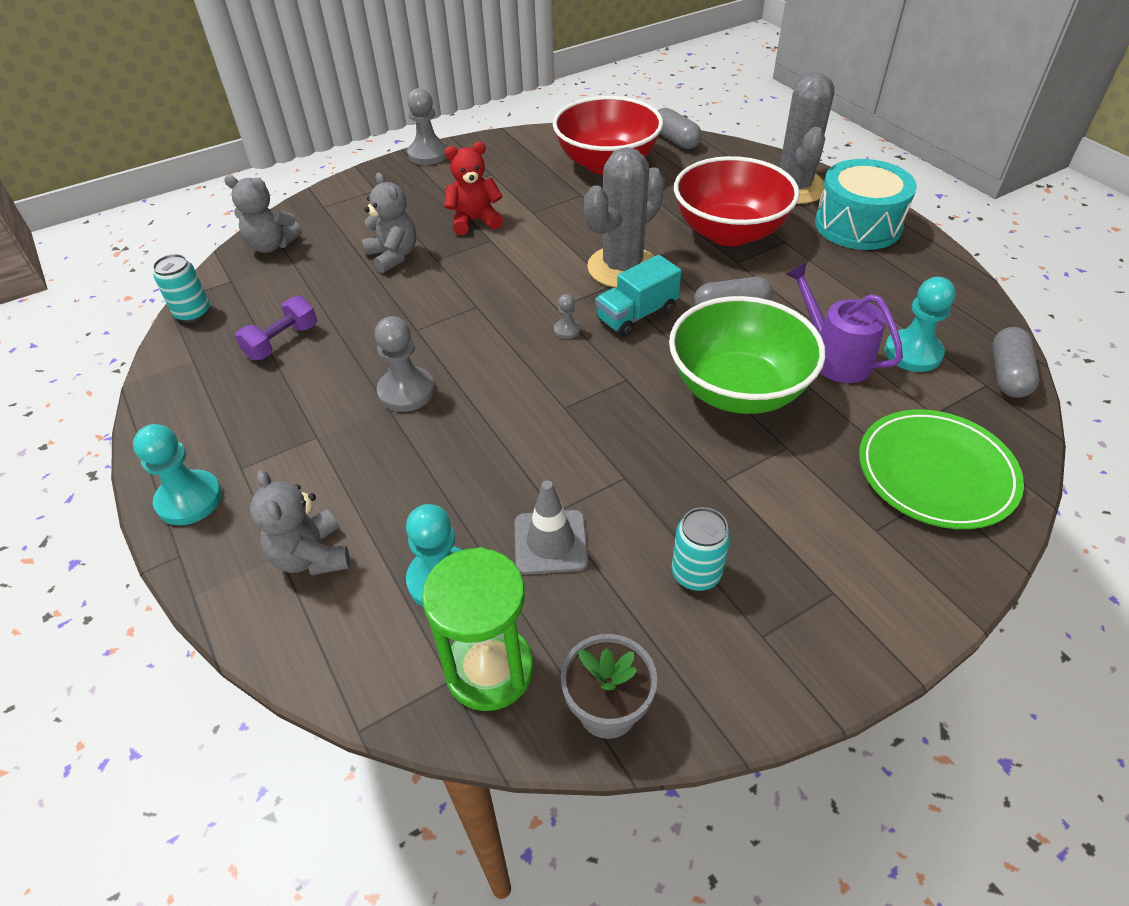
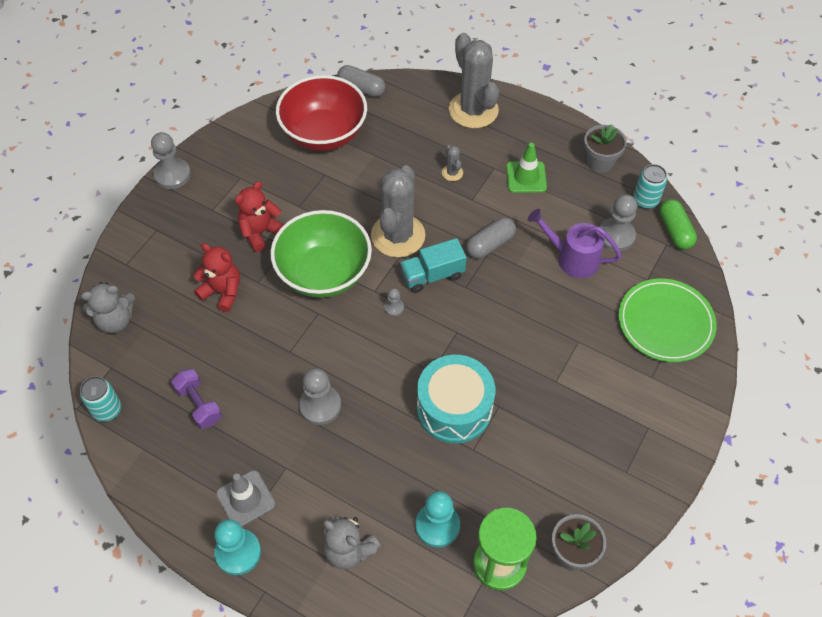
camera: 30 degrees left, 10 degrees up
purple dumbbell [235,296,317,360] -> purple dumbbell turned 45 degrees counterclockwise [171,369,222,429]
grey teddy bear [362,172,416,273] -> red teddy bear [193,243,240,312]
grey traffic cone [515,480,589,574] -> grey traffic cone moved to [216,470,275,527]
turquoise truck [595,255,681,337] -> turquoise truck turned 45 degrees clockwise [400,238,467,293]
green bowl [669,296,825,414] -> green bowl moved to [270,210,372,298]
turquoise can [671,507,731,591] -> turquoise can moved to [633,164,667,209]
red bowl [674,156,800,246] -> grey cactus [442,145,463,181]
turquoise drum [815,159,917,250] -> turquoise drum moved to [417,355,495,443]
turquoise pawn [884,277,956,372] -> grey pawn [599,195,637,251]
grey capsule [992,327,1040,398] -> green capsule [659,199,697,250]
none -> green traffic cone [506,143,547,193]
none -> grey flower pot [584,124,627,173]

